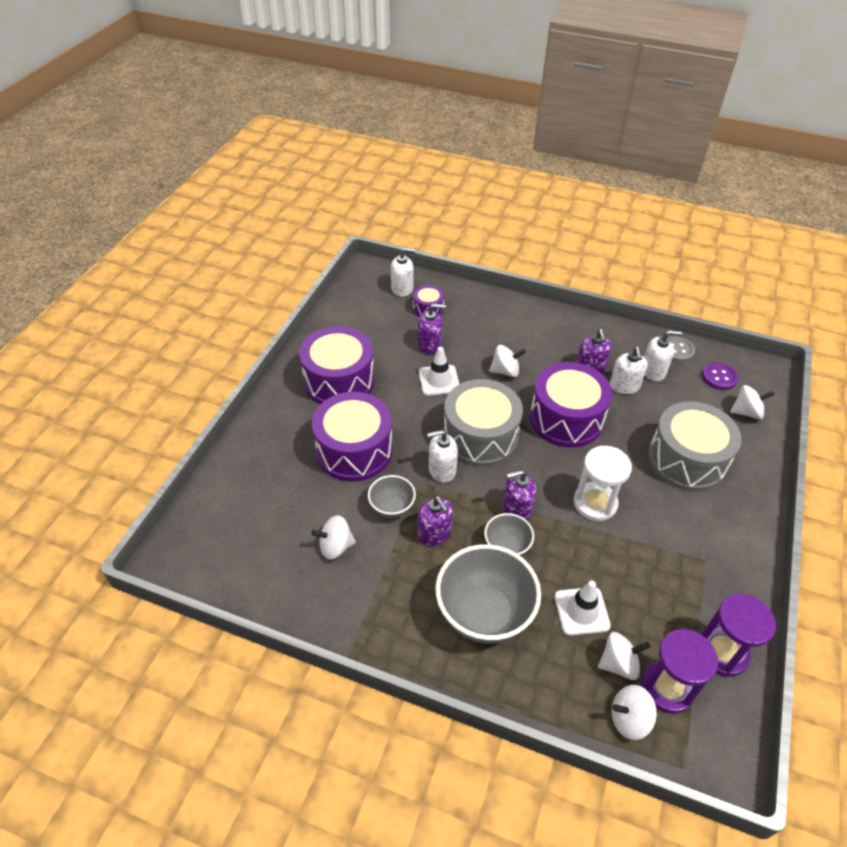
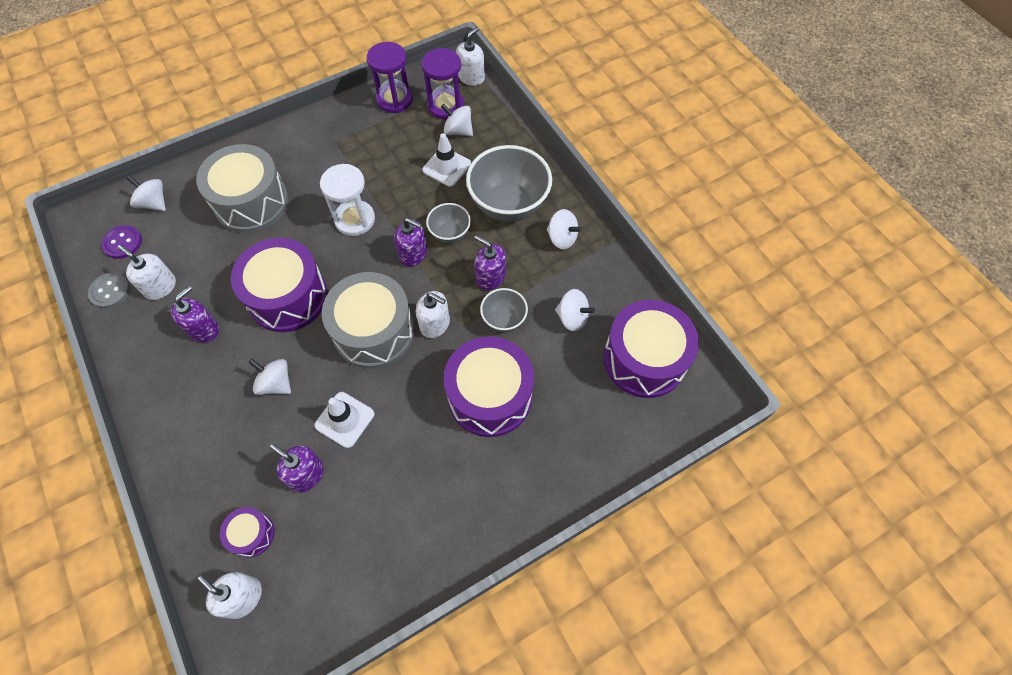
camera: 140 degrees left, 15 degrees up
purple drum [299,326,375,404] -> purple drum moved to [603,300,699,398]
purple soap dispenser [417,496,453,546] -> purple soap dispenser turned 60 degrees counterclockwise [474,235,506,290]
white soap dispenser [610,347,648,394] -> white soap dispenser moved to [456,27,485,86]
white spinning top [612,685,657,740] -> white spinning top moved to [547,209,582,249]

